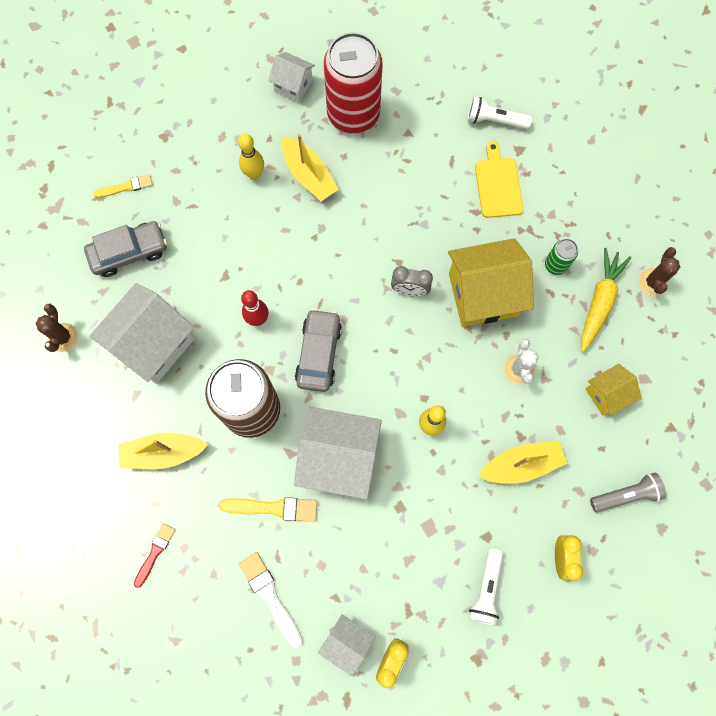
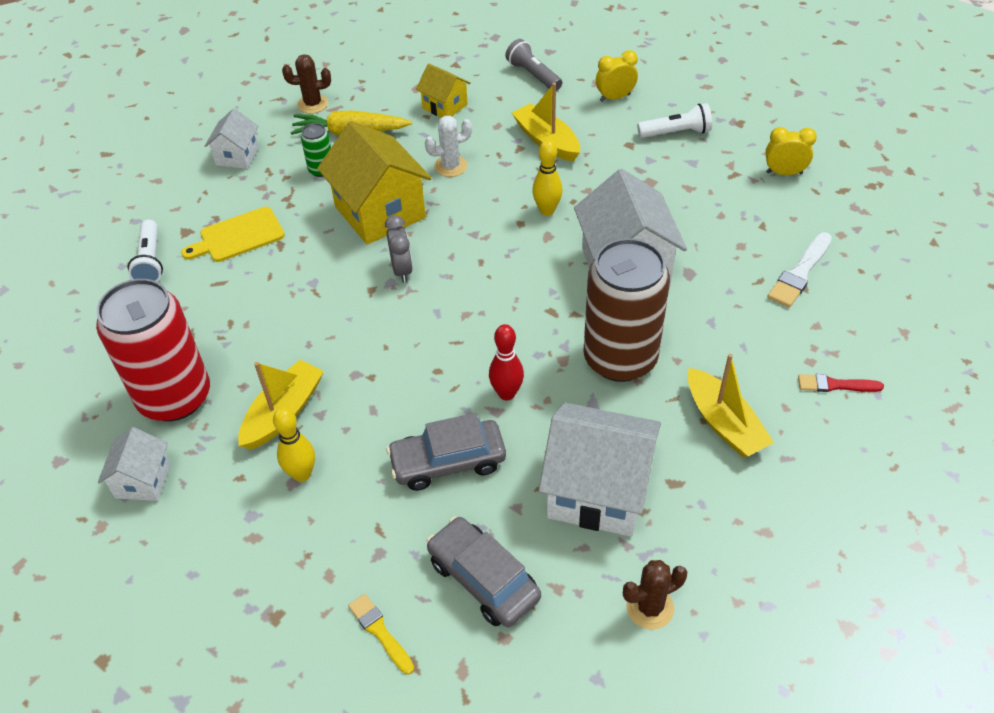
camera: 110 degrees left, 25 degrees down
yellow brush [219,497,317,522] -> none
grey car [295,309,342,392] -> grey car moved to [387,413,506,491]
white house [318,614,375,676] -> white house moved to [205,108,259,169]

